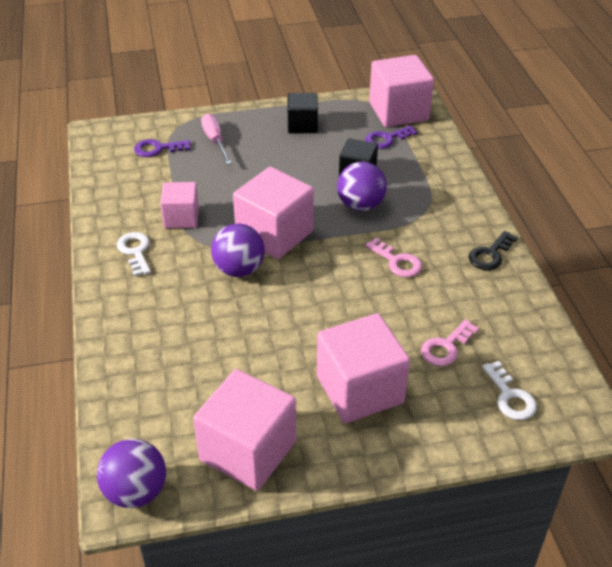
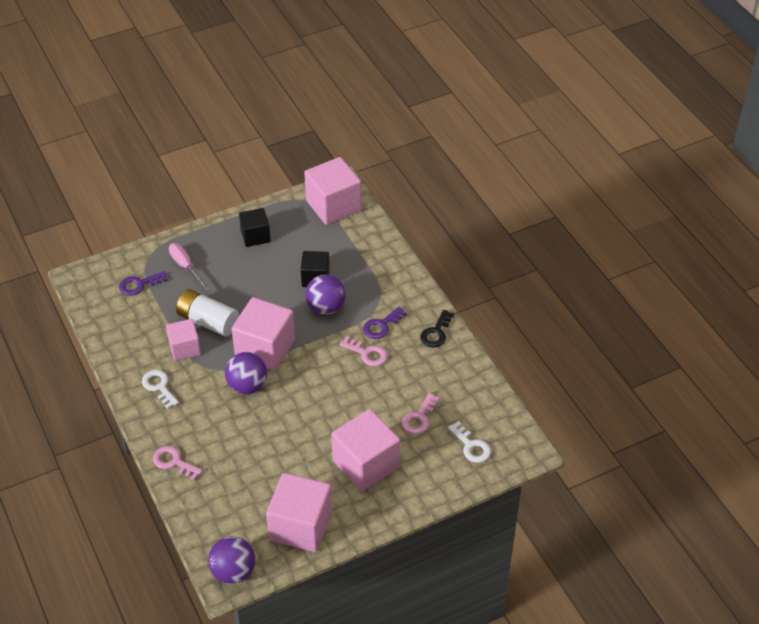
camera: 15 degrees left, 5 degrees up
purple key [365,125,418,149] -> purple key moved to [363,307,407,339]
none -> pink key [153,446,203,480]
none -> white battery [176,289,239,336]

